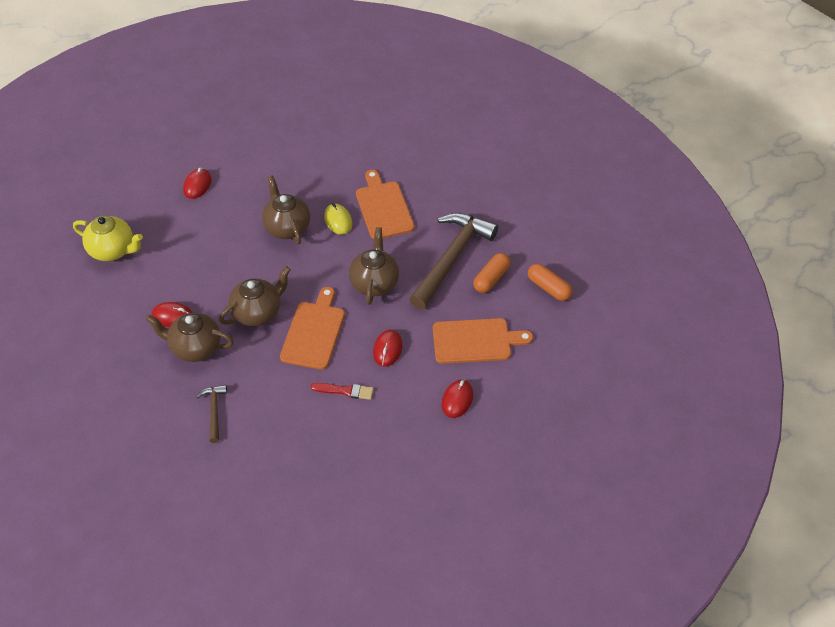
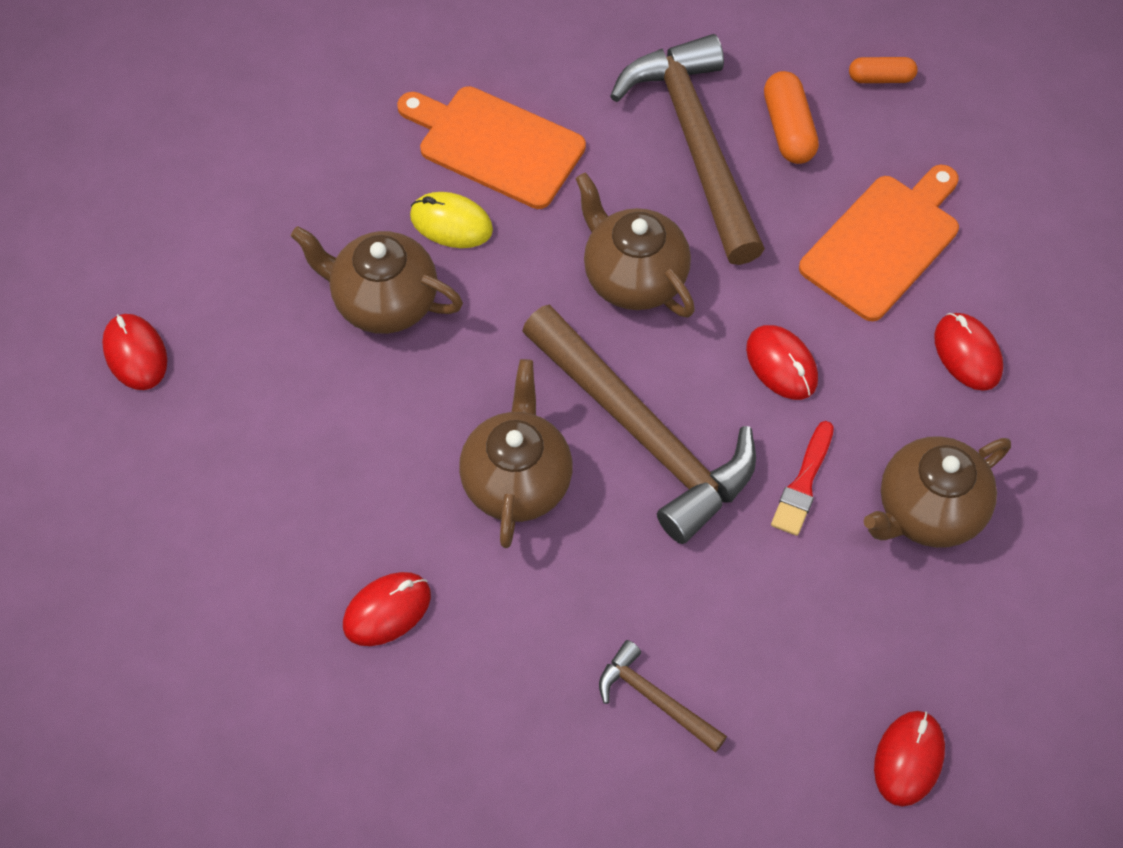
camera: 45 degrees left, 10 degrees up
yellow teapot [73,215,143,261] -> none
brown teapot [146,312,234,362] -> brown teapot moved to [863,436,1011,548]
orange cutting board [280,287,345,370] -> brown hammer [522,304,756,544]
red brush [311,383,373,400] -> red brush turned 150 degrees clockwise [771,421,834,536]
orange capsule [528,263,572,301] -> orange capsule [849,57,917,83], size x0.66
none -> red mouse [874,711,945,807]

